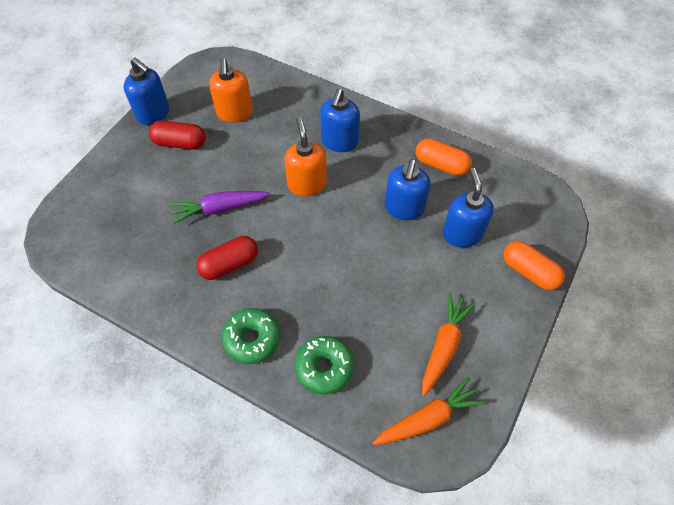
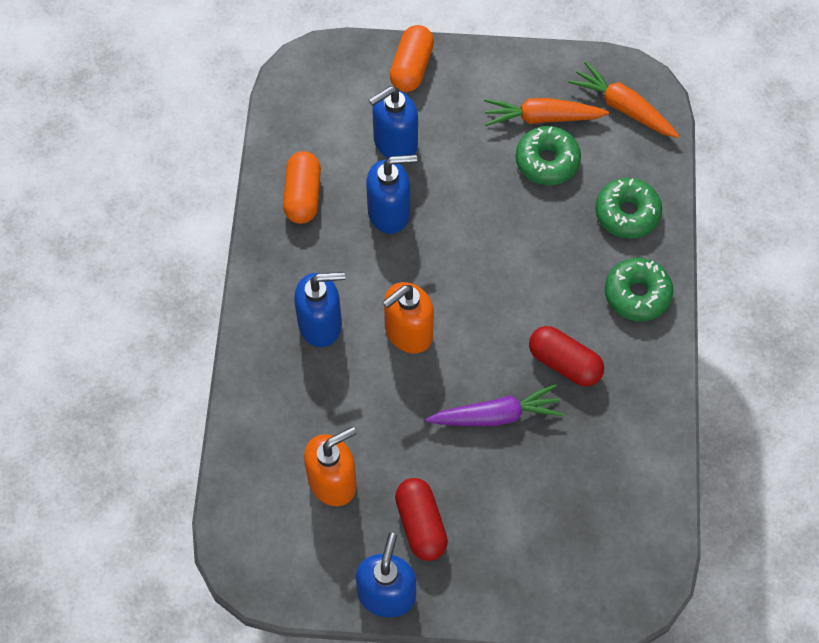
camera: 115 degrees left, 5 degrees up
purple carrot [170,191,270,224] -> purple carrot turned 60 degrees counterclockwise [425,384,563,426]
none -> green donut [516,126,581,185]

